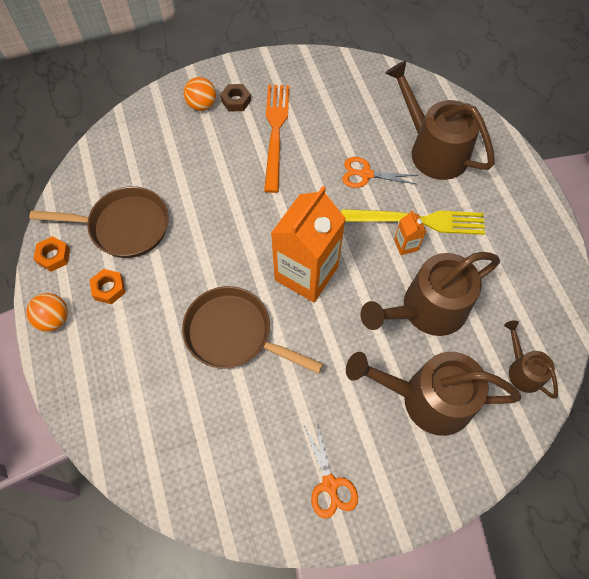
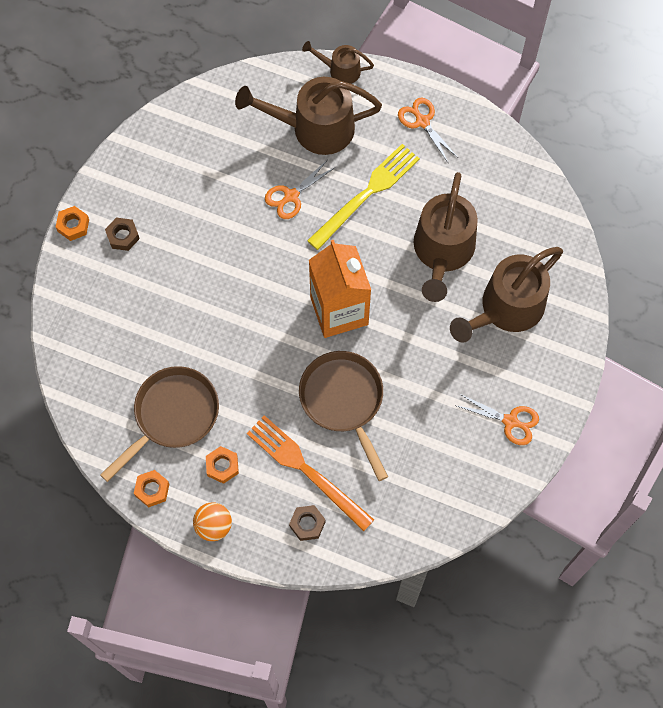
camera: 50 degrees left, 5 degrees up
brown pan [182,286,323,374] -> brown pan turned 90 degrees clockwise [299,351,388,481]
orange ball [183,77,216,111] -> none
orange fork [264,84,290,193] -> orange fork moved to [247,415,374,531]
orange carton [394,210,426,255] -> none
brown watering can [504,320,558,399] -> brown watering can moved to [302,41,374,84]
none -> orange nut [56,206,89,241]
none -> brown nut [289,505,326,541]
none -> orange scissors [398,98,458,162]

